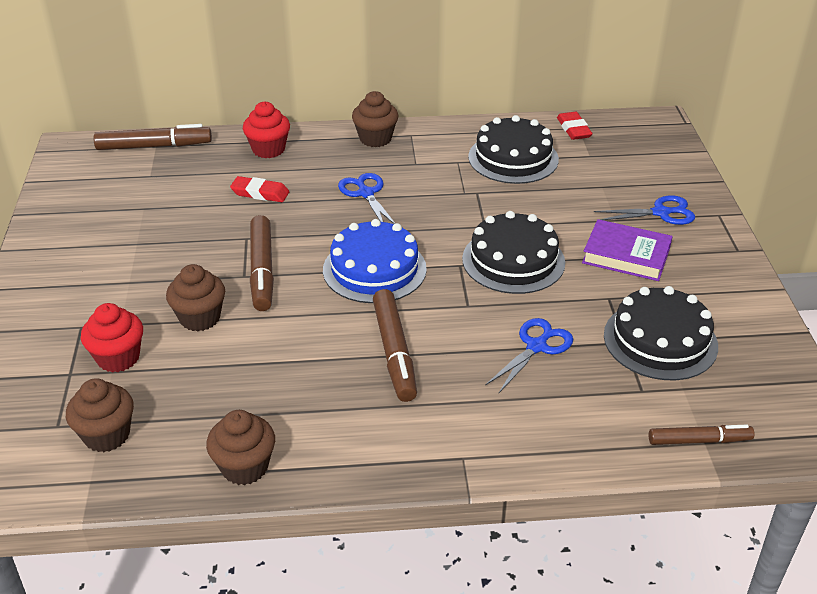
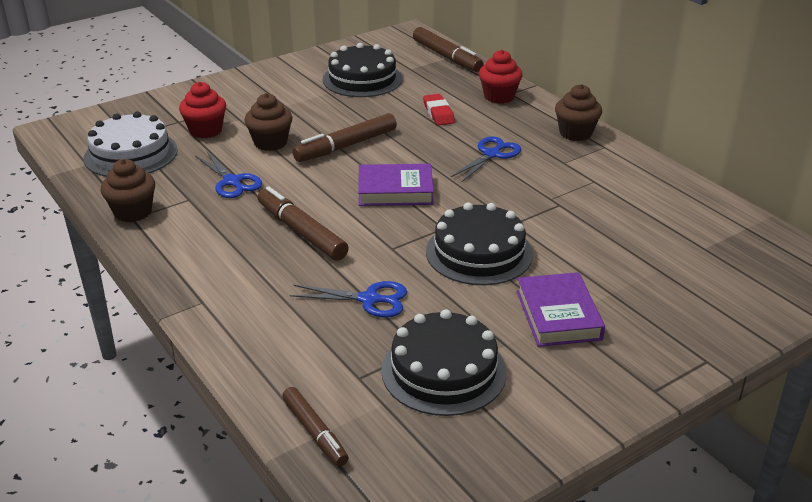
camera: 60 degrees right, 5 degrees down
brown cupcake [66,379,134,452] -> white cake [84,112,178,177]
blue cake [323,219,427,303] -> purple book [358,164,434,206]
brown marker [373,289,417,402] -> brown marker turned 90 degrees clockwise [257,187,348,261]
black cake [468,115,559,184] -> black cake moved to [323,43,402,97]
red eraser [557,112,593,140] -> none
blue scissors [594,196,695,225] -> blue scissors moved to [195,152,262,198]

